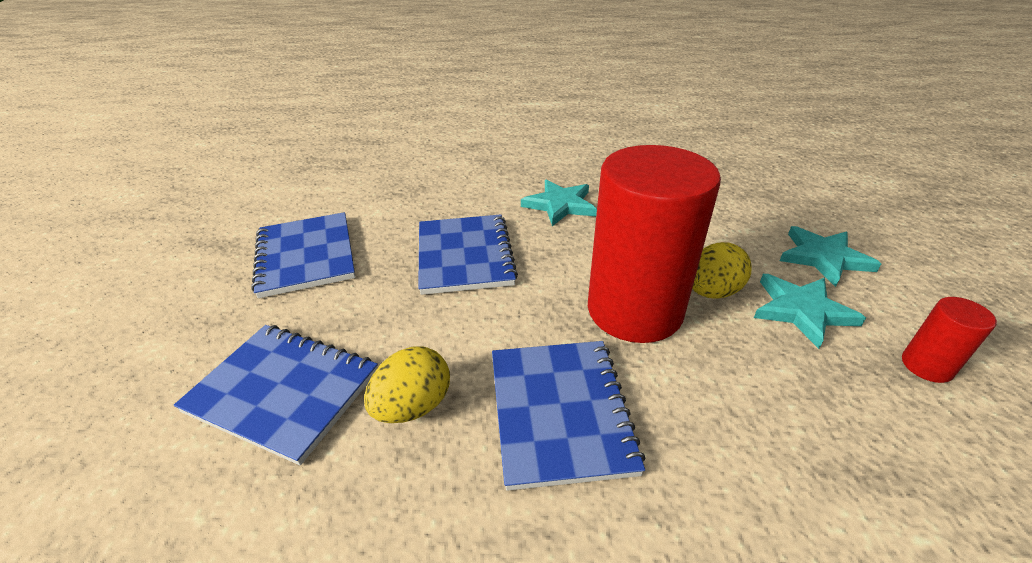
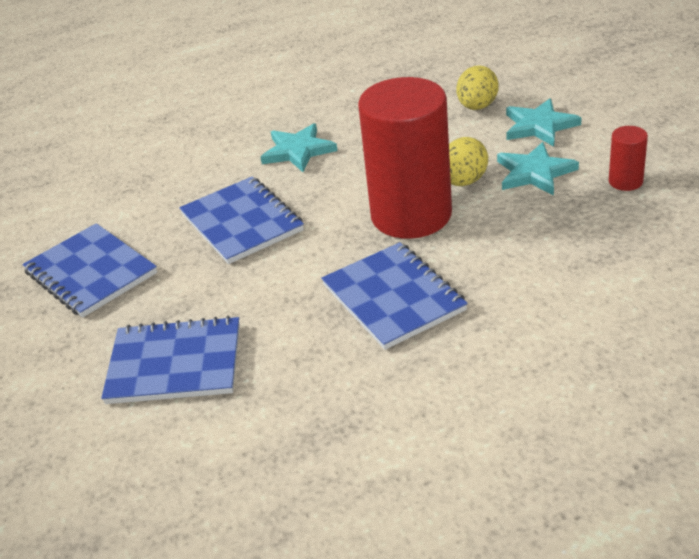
camera: 20 degrees left, 0 degrees up
yellow egg [364,346,450,423] -> yellow egg moved to [457,65,499,110]

